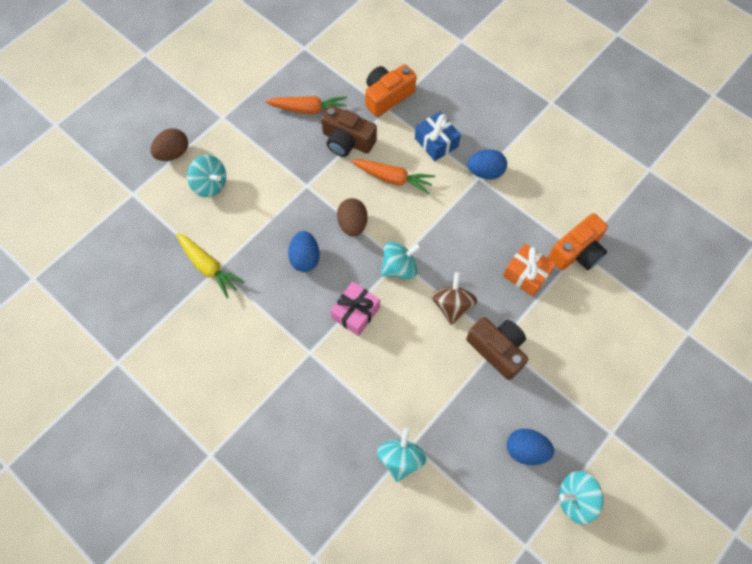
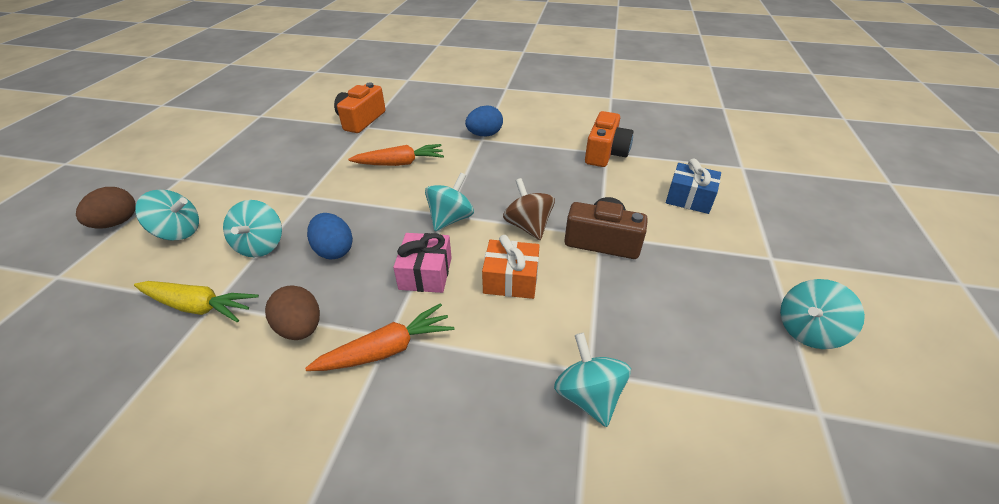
camera: 30 degrees left, 25 degrees down
orange carrot [265,96,347,114] -> orange carrot moved to [305,303,454,371]
brown camera [321,105,377,157] -> none
brown egg [337,198,368,237] -> brown egg moved to [265,285,320,340]
blue gift [415,112,461,161] -> blue gift moved to [666,159,721,214]
orange gift [503,244,556,296] -> orange gift moved to [482,235,540,299]
blue egg [507,429,554,465] -> none
none -> turquoise spinning top [223,200,282,257]

